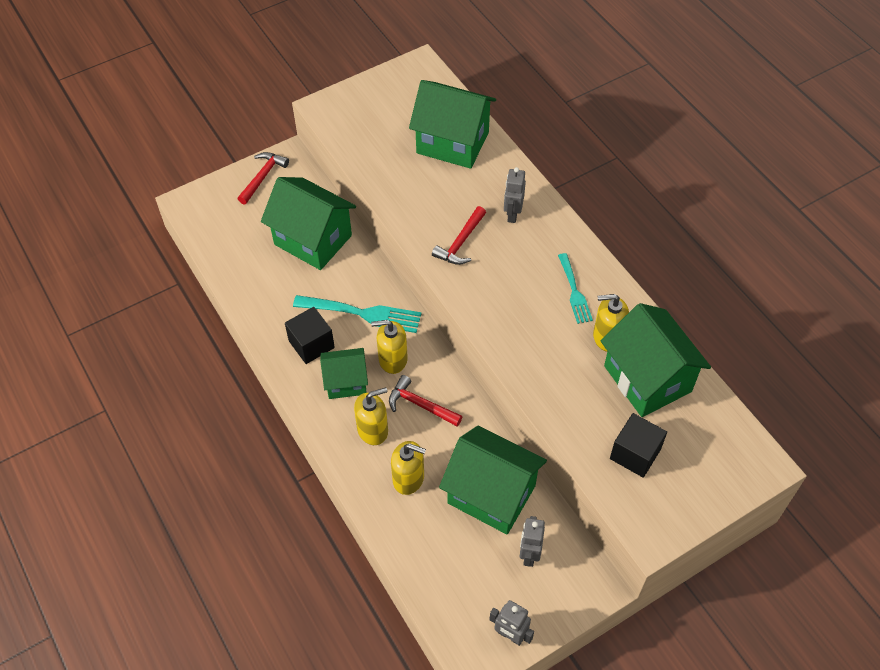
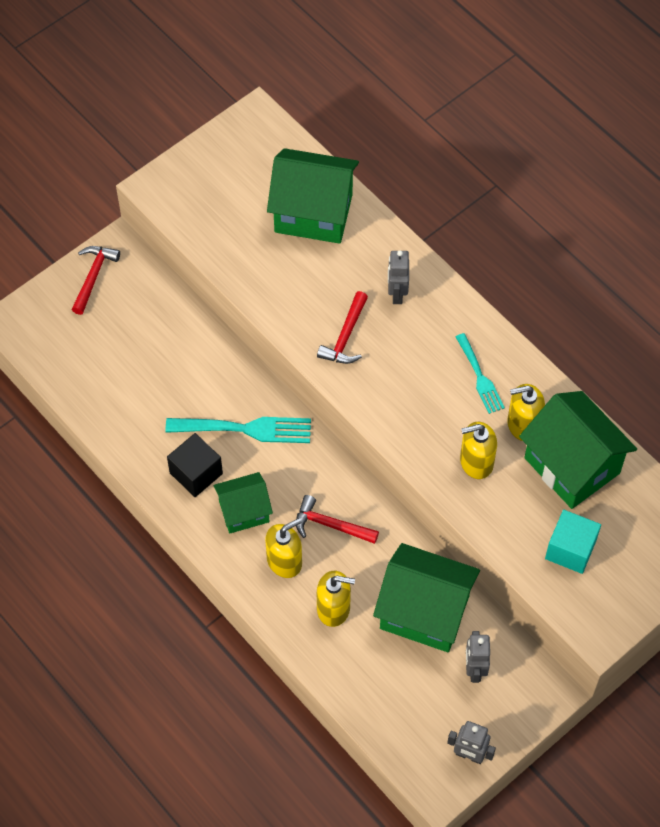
camera: 10 degrees left, 5 degrees up
green house [261,177,356,270] -> none
yellow soap dispenser [371,320,408,374] -> yellow soap dispenser moved to [460,422,497,479]
black cube [610,413,667,478] -> turquoise cube [545,510,601,574]

